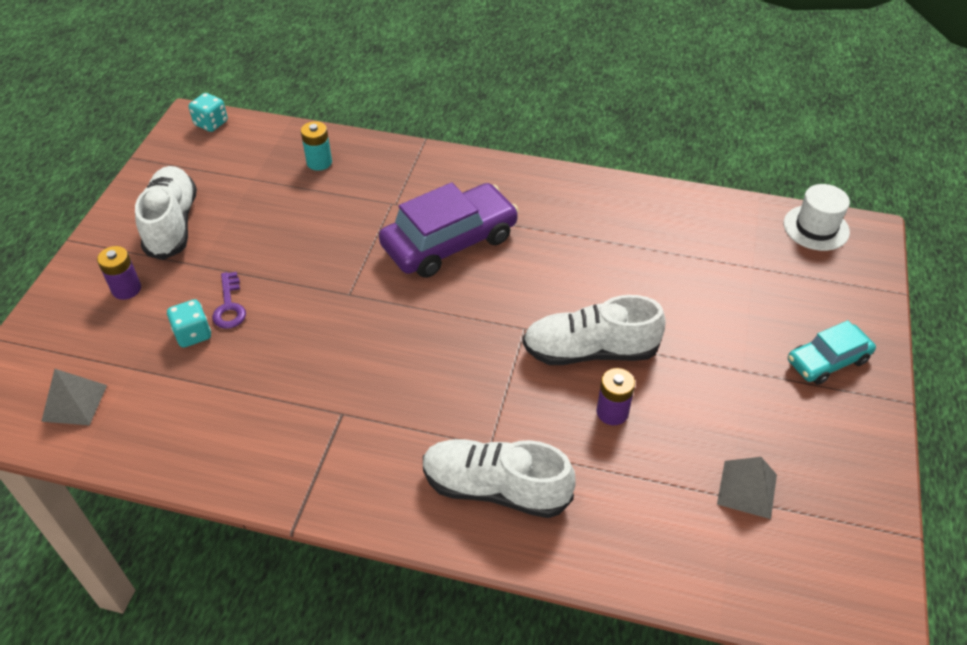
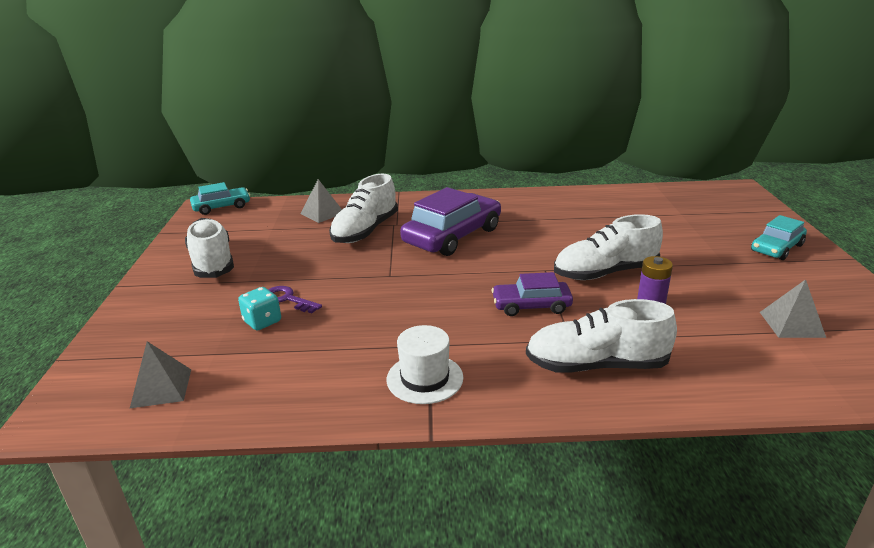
camera: 15 degrees left, 20 degrees down
purple battery [97,246,141,300] -> none
turquoise dice [189,93,228,132] -> turquoise car [190,182,250,215]
purple key [212,272,246,329] -> purple key turned 150 degrees clockwise [268,286,322,313]
turquoise battery [301,121,332,171] -> grey pyramid [301,179,342,223]
white hat [784,184,850,251] -> white hat moved to [387,325,463,404]
none -> white shoe [329,174,398,243]
none -> purple car [491,272,573,316]

